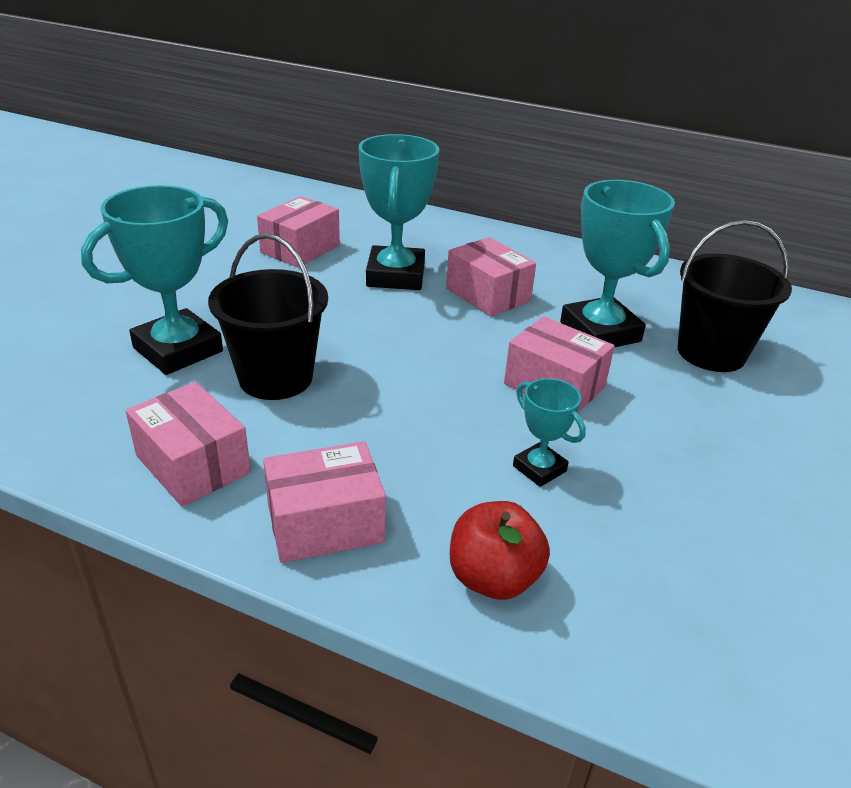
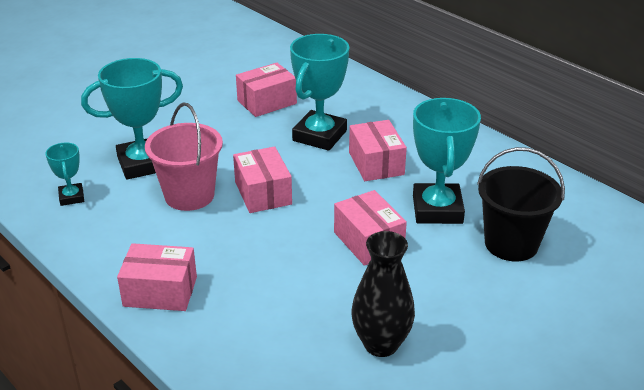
camera: 25 degrees right, 0 degrees up
pink box [125,382,251,507] -> pink box moved to [233,146,292,213]
black bucket [208,233,328,400] -> pink bucket [145,103,223,211]
red apple [450,501,550,600] -> none
turquoise trophy [513,378,586,487] -> turquoise trophy moved to [45,142,84,206]
none -> black vase [351,231,415,357]

